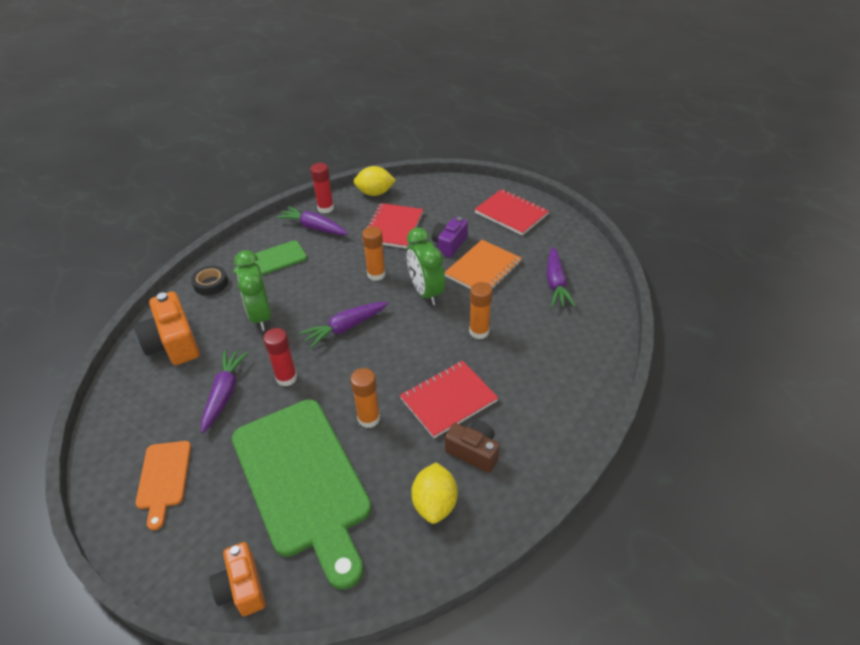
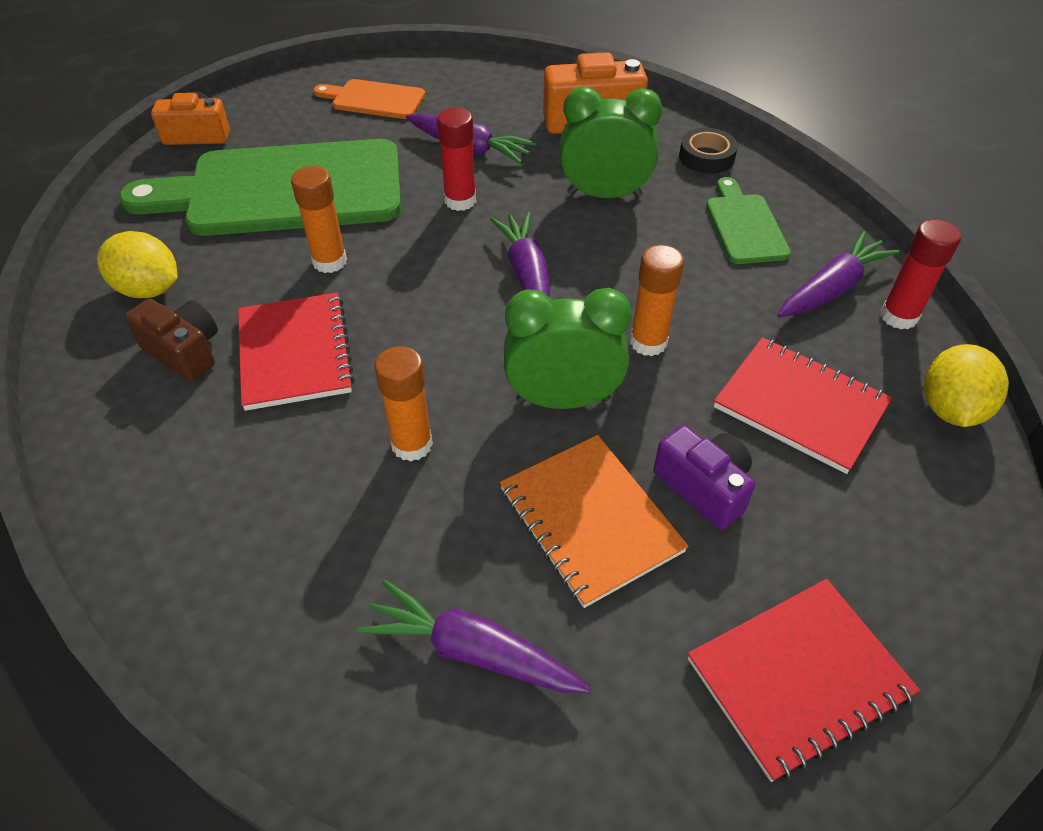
camera: 110 degrees right, 5 degrees up
brown camera [445,420,500,473] -> brown camera turned 105 degrees counterclockwise [124,299,218,381]

